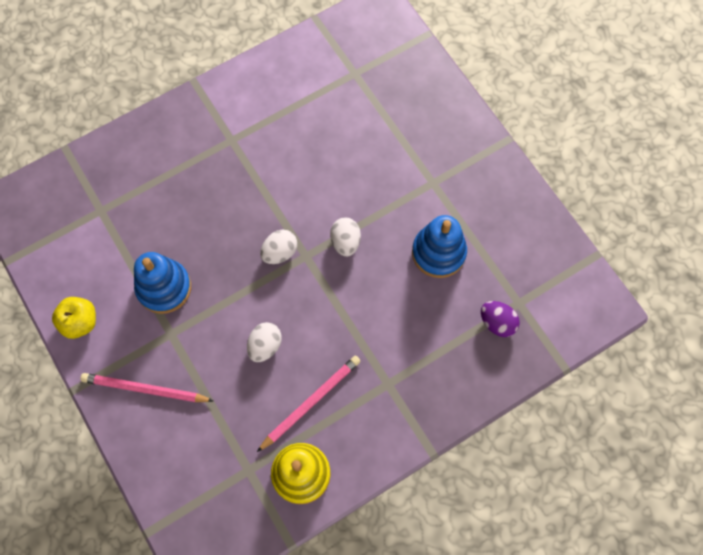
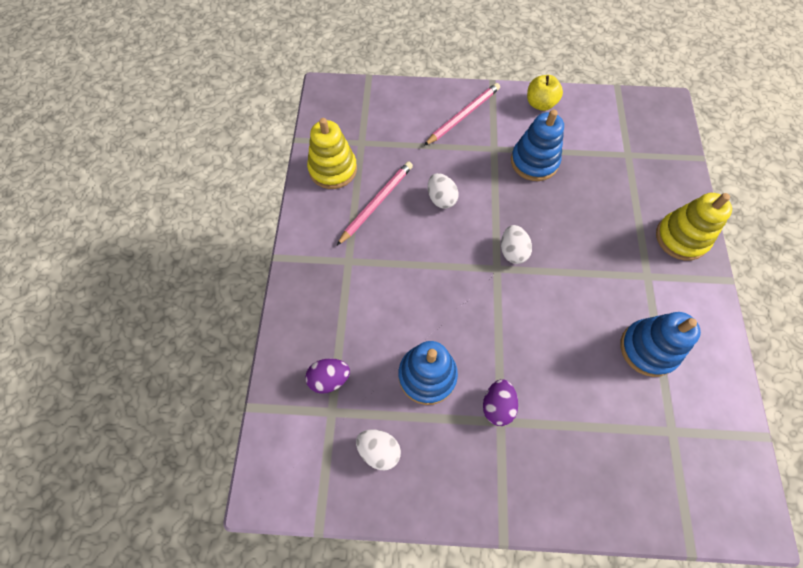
camera: 125 degrees right, 5 degrees down
pink pencil [257,355,361,452] -> pink pencil turned 135 degrees counterclockwise [337,161,413,245]
white egg [330,218,361,257] -> white egg moved to [356,429,401,470]
none -> purple egg [483,379,518,426]
none -> blue stacking toy [620,312,701,377]
none -> yellow stacking toy [656,193,732,261]

